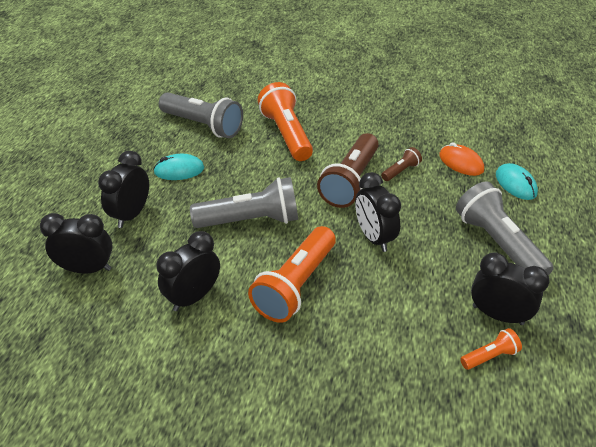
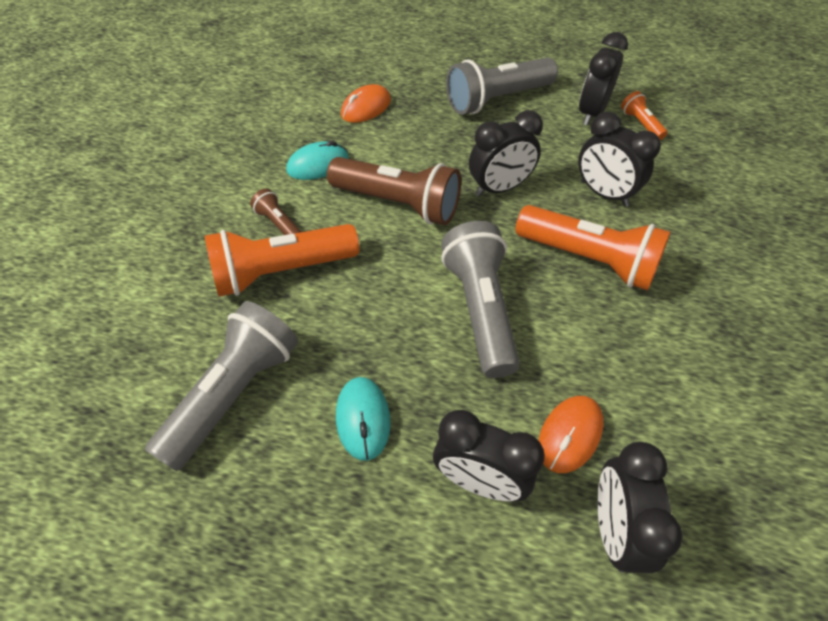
camera: 90 degrees left, 10 degrees up
black clock [156,231,220,311] -> black clock moved to [578,112,661,207]
brown flashlight [381,147,422,181] -> brown flashlight moved to [250,189,302,235]
turquoise mouse [496,163,538,200] -> turquoise mouse moved to [286,141,349,180]
none -> orange mouse [539,396,604,473]

